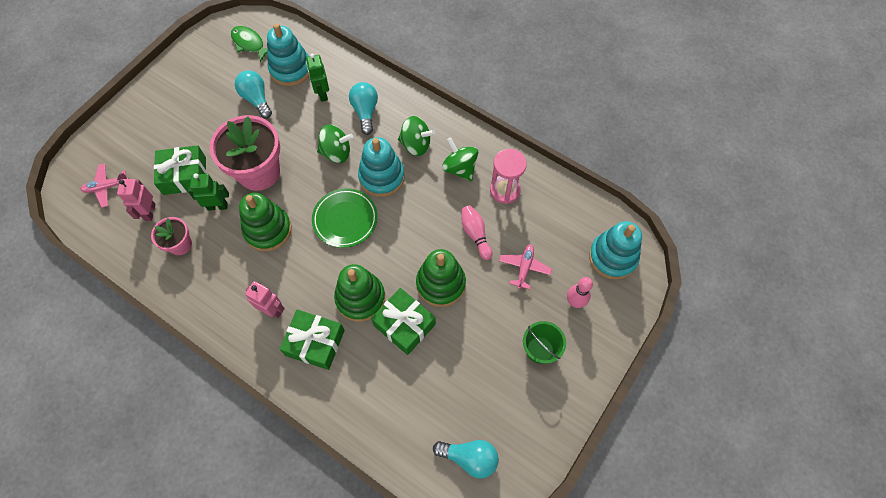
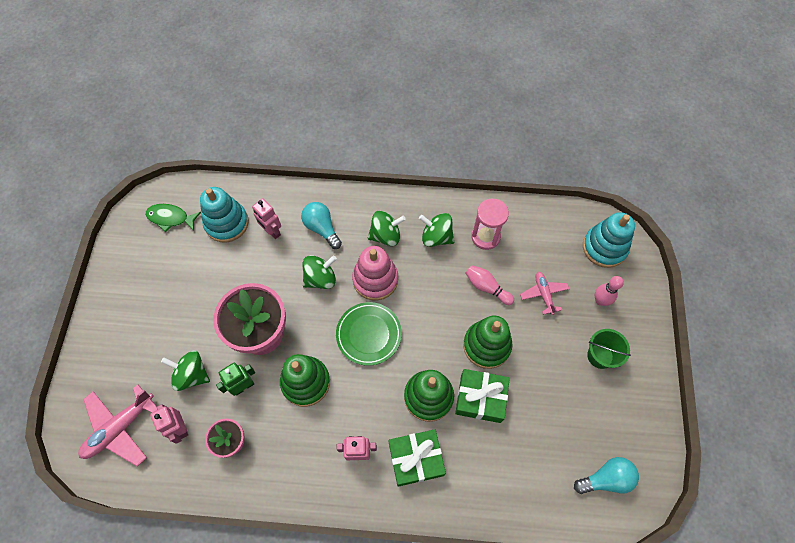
camera: 30 degrees left, 0 degrees up
pink plane [80,163,129,207] -> pink plane [78,384,157,467], size x1.68
green gift [154,145,207,195] -> green spinning top [161,351,210,391]
turquoise light bulb [235,70,272,119] -> none
green robot [306,54,329,102] -> pink robot [252,198,281,239]
turquoise stacking toy [358,137,405,197] -> pink stacking toy [352,246,398,301]

